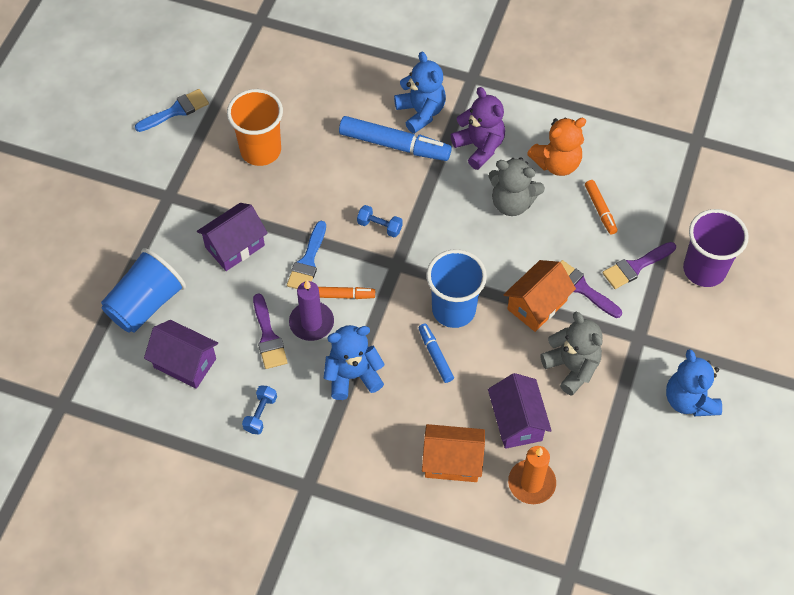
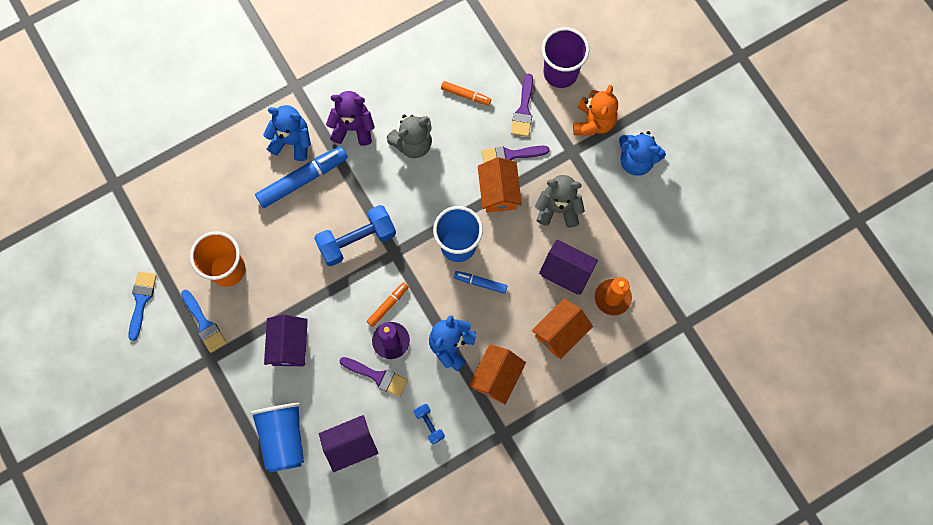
camera: 50 degrees left, 15 degrees up
blue brush [287,221,326,289] -> blue brush moved to [181,290,227,353]
blue dumbbell [357,205,403,237] -> blue dumbbell [314,205,396,266], size x2.06
orange teddy bear [527,117,586,176] -> orange teddy bear moved to [573,85,618,135]
none -> orange house [469,344,526,404]

